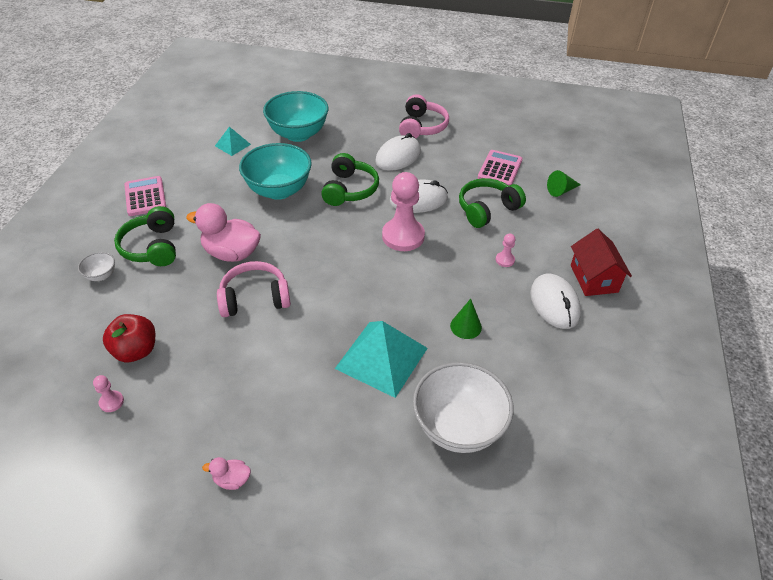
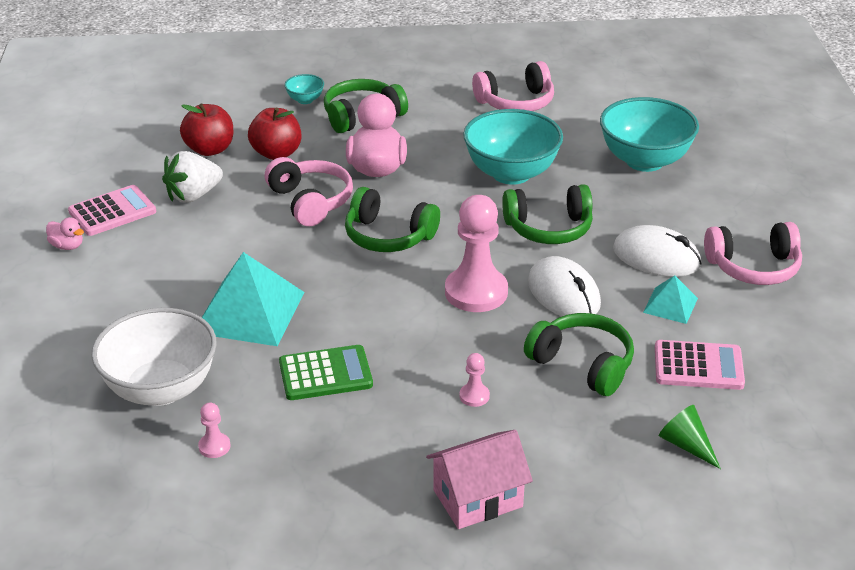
camera: 75 degrees right, 10 degrees down
white bowl [78,252,115,281] -> turquoise bowl [285,74,324,104]
pink pawn [93,375,124,412] -> pink pawn moved to [198,402,230,458]
pink calculator [124,176,166,216] -> pink calculator moved to [68,185,156,236]
pink duck [202,457,251,490] -> pink duck turned 135 degrees clockwise [46,217,84,250]
turquoise pyramid [215,127,251,156] -> turquoise pyramid moved to [643,275,698,324]
green cone [450,299,482,339] -> green calculator [279,345,373,400]
white mouse [530,274,581,329] -> none
red house [571,229,632,296] -> pink house [426,430,533,529]
none -> white strawberry [162,151,223,203]
none -> red apple [248,108,301,160]
none -> green headphones [345,187,440,252]
none -> pink headphones [472,61,554,111]

